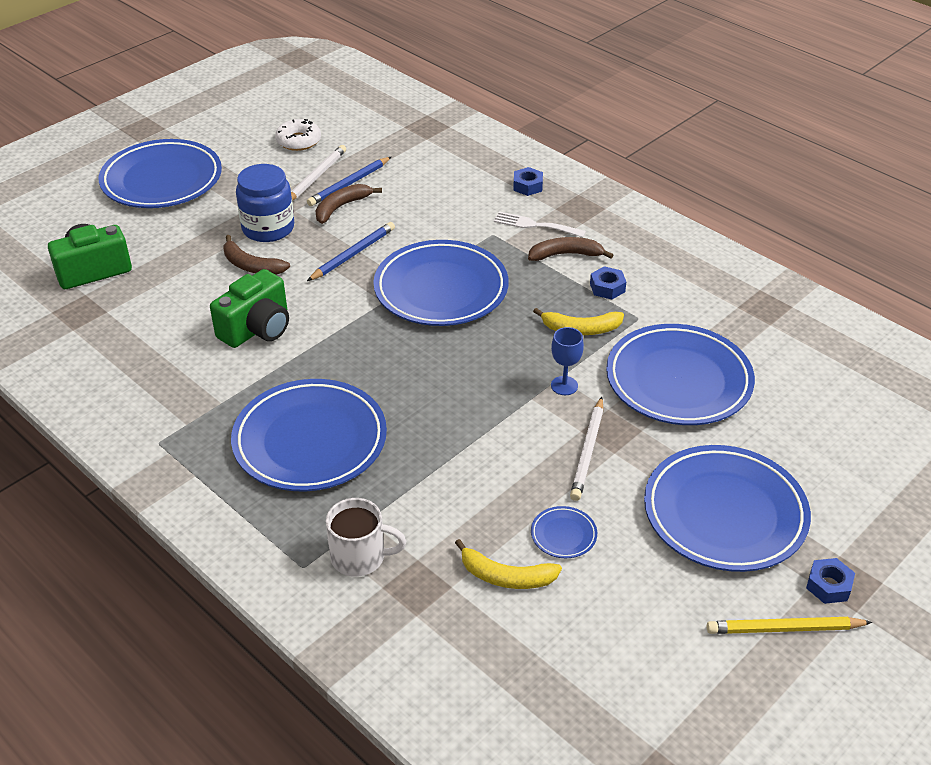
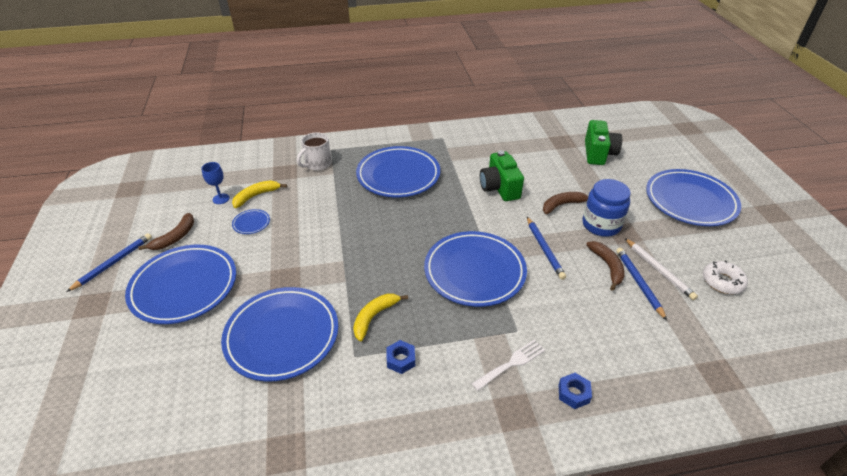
camera: 125 degrees right, 0 degrees up
brown banana [528,237,613,261] -> brown banana moved to [138,213,194,250]
blue goblet [551,327,584,395] -> blue goblet moved to [201,162,229,204]
white pencil [570,397,603,501] -> none
yellow pencil [707,617,872,634] -> blue pencil [66,233,152,292]
blue nut [806,558,855,604] -> none

